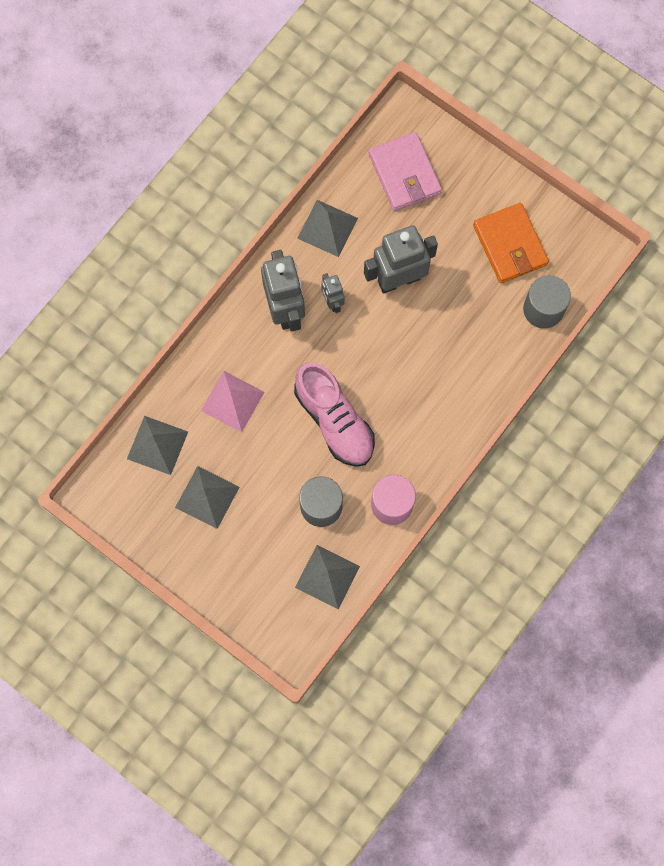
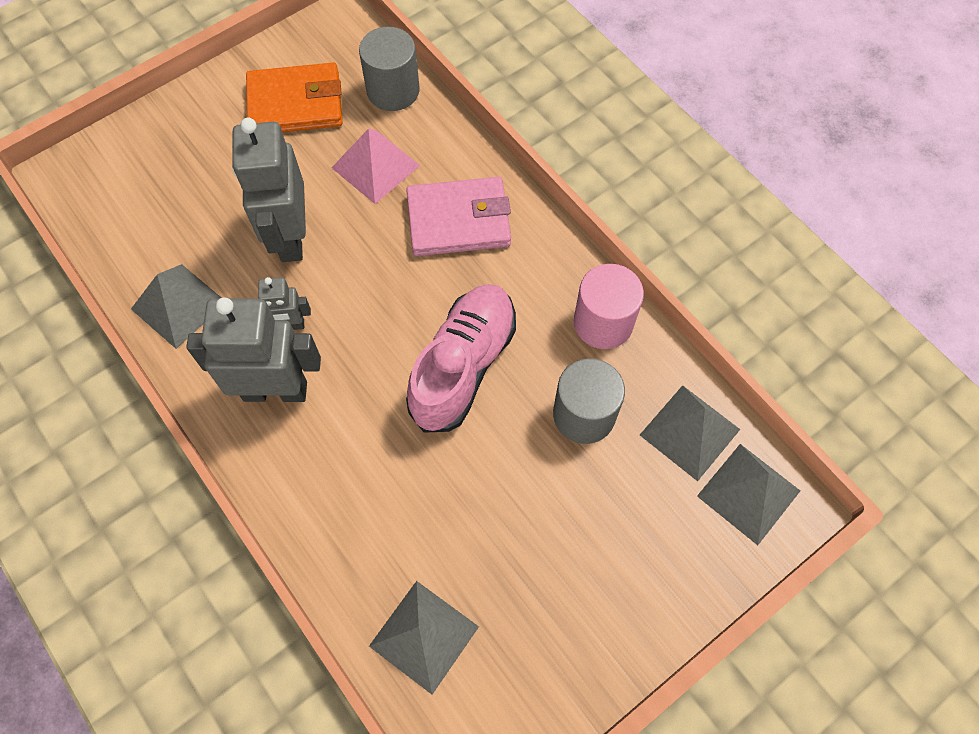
camera: 75 degrees left, 10 degrees down
grey pyramid [175,466,240,529] -> grey pyramid moved to [697,444,800,545]
pink pyramid [201,371,265,432] -> pink pyramid moved to [332,128,420,204]
pink shoe [294,362,375,467] -> pink shoe turned 45 degrees counterclockwise [406,284,516,433]
pink wallet [368,132,442,211] -> pink wallet moved to [406,177,511,256]

